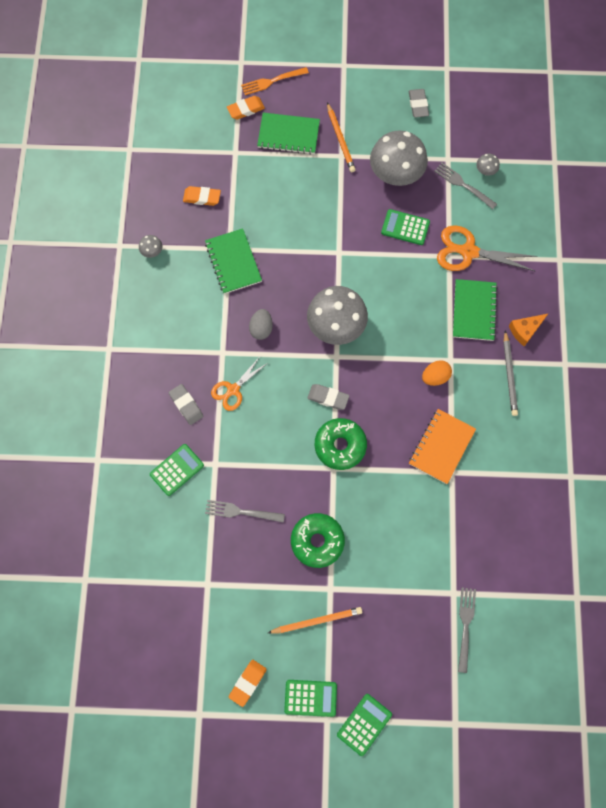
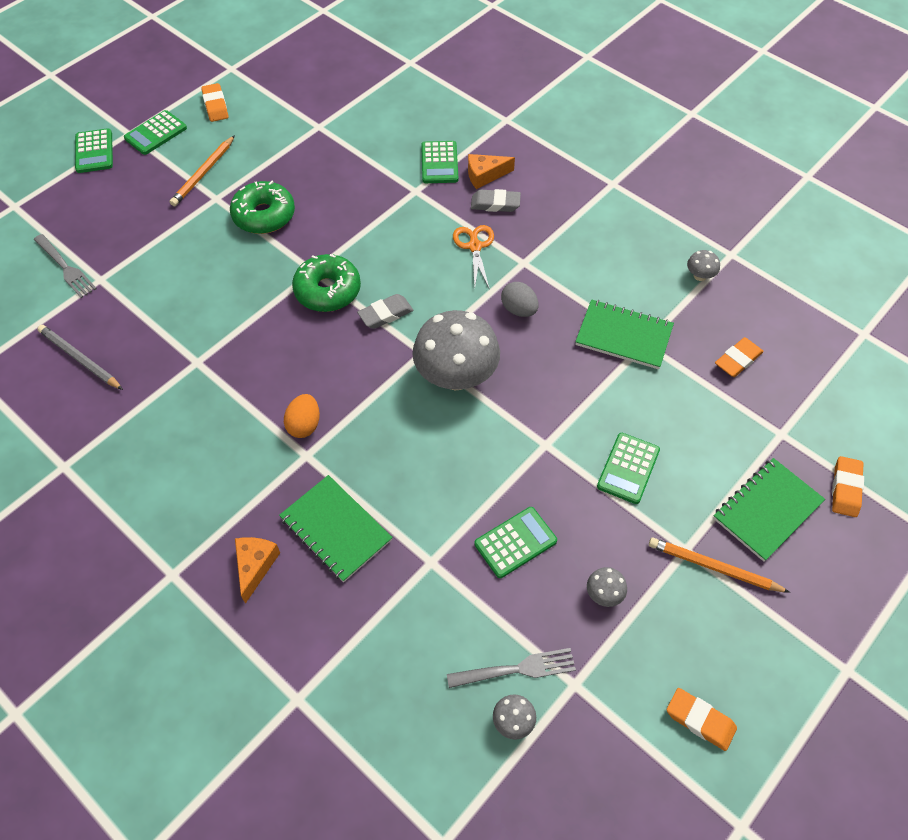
camera: 130 degrees right, 15 degrees down
grey fork [205,500,285,523] -> none
orange fork [241,67,309,95] -> none
grey mushroom [370,131,428,186] -> grey mushroom [587,567,627,607], size x0.41
grey eraser [409,89,429,117] -> orange eraser [667,688,737,751]
orange notebook [409,409,476,484] -> none
orange scissors [437,225,538,271] -> none
grey pencil [503,330,518,416] -> grey pencil moved to [37,325,123,390]
none -> orange cheese [468,154,515,189]
none -> green calculator [597,433,660,504]

